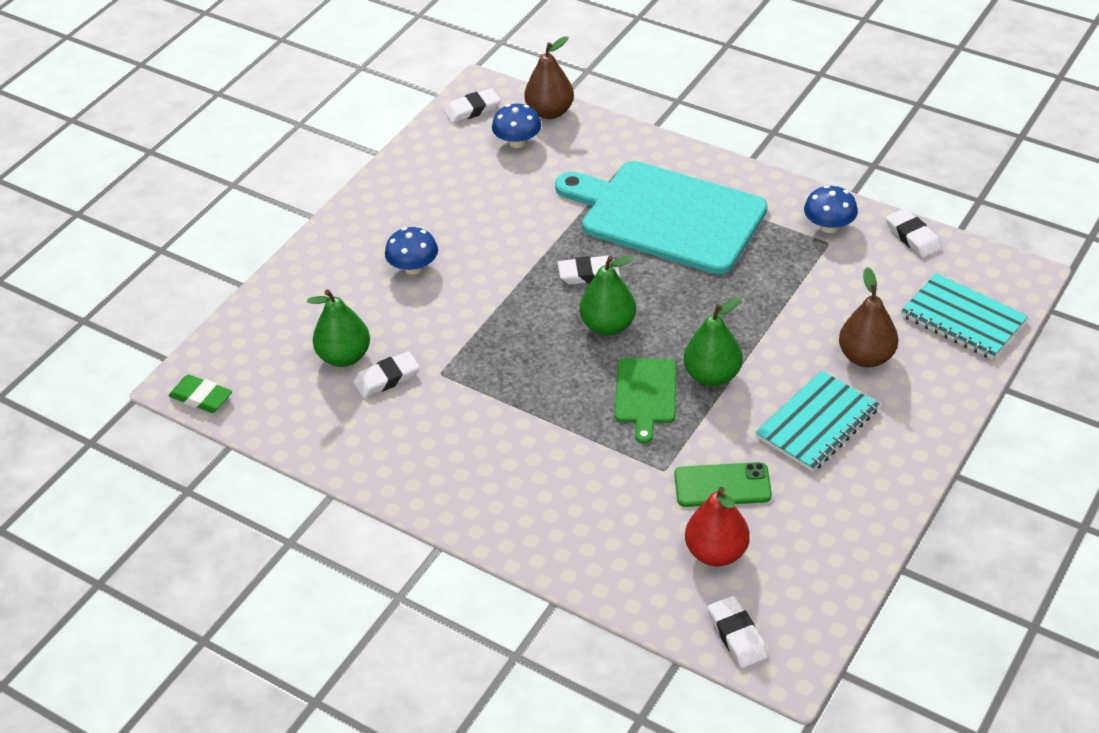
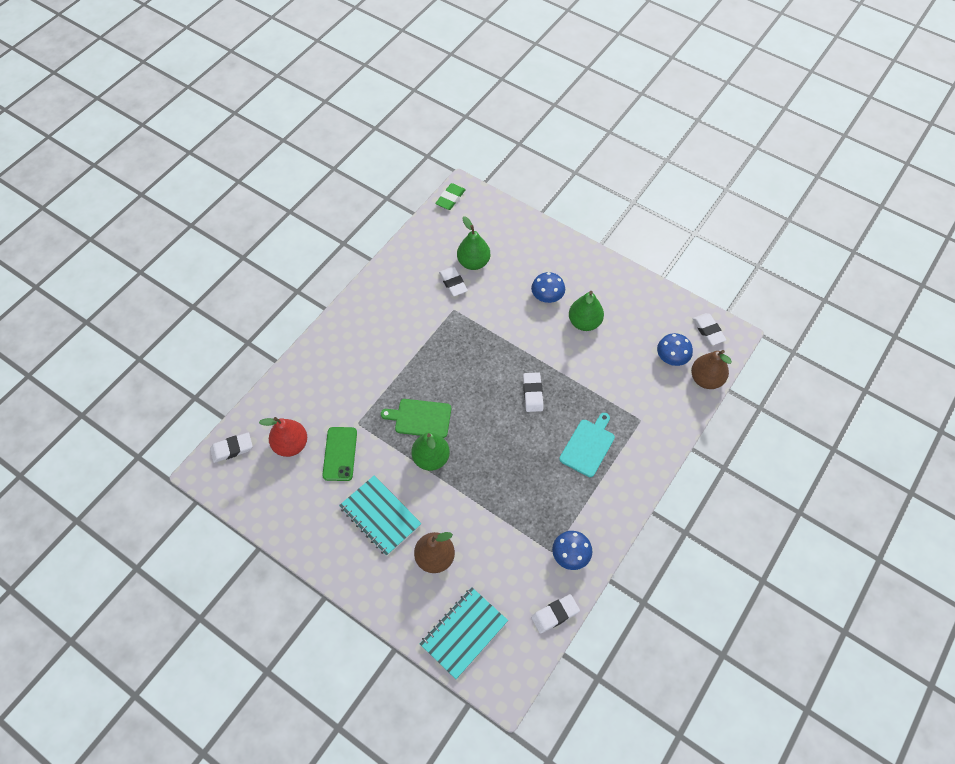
camera: 90 degrees right, 15 degrees up
turquoise cutting board [555,161,768,275] -> turquoise cutting board [559,413,615,477], size x0.47
green pear [580,256,636,336] -> green pear moved to [569,291,604,331]

